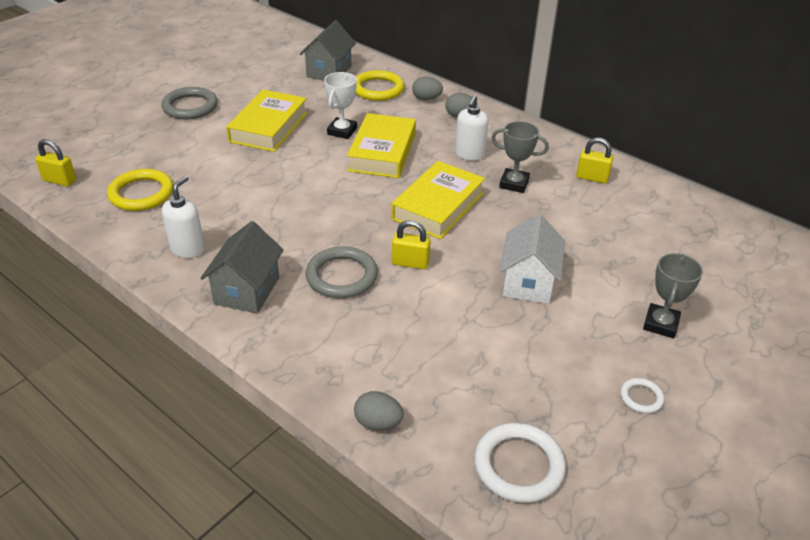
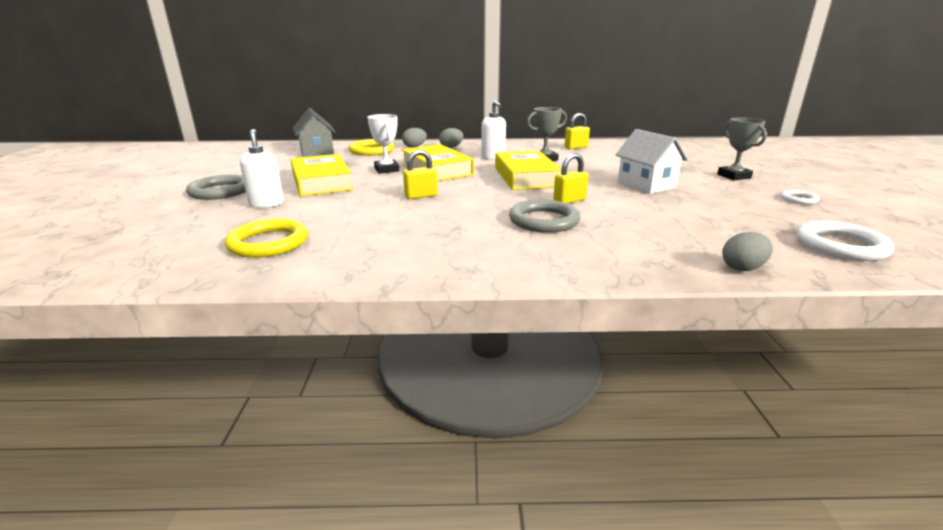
camera: 40 degrees left, 15 degrees down
yellow padlock [35,139,76,186] -> yellow padlock moved to [403,149,438,199]
white soap dispenser [162,176,205,258] -> white soap dispenser moved to [240,129,284,208]
grey house [201,221,284,314] -> none

